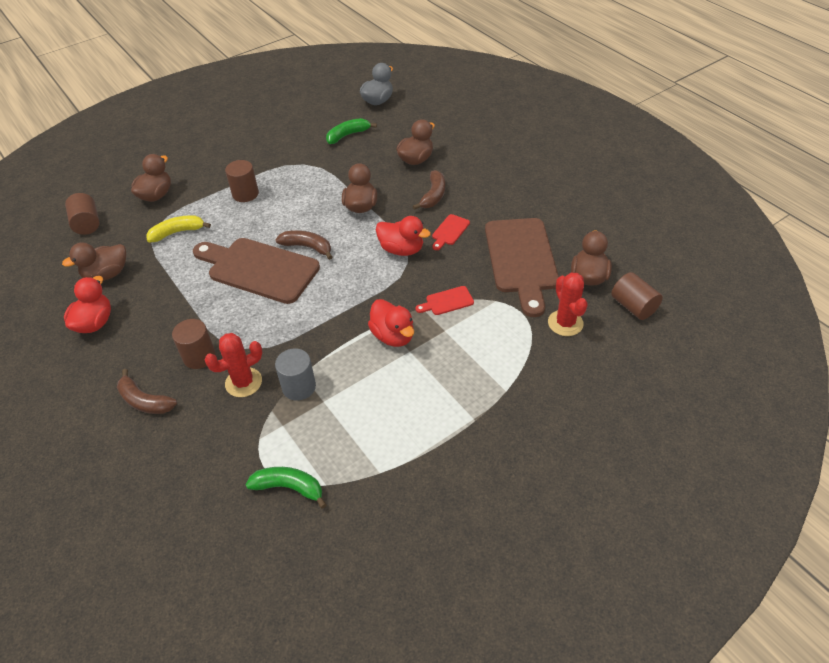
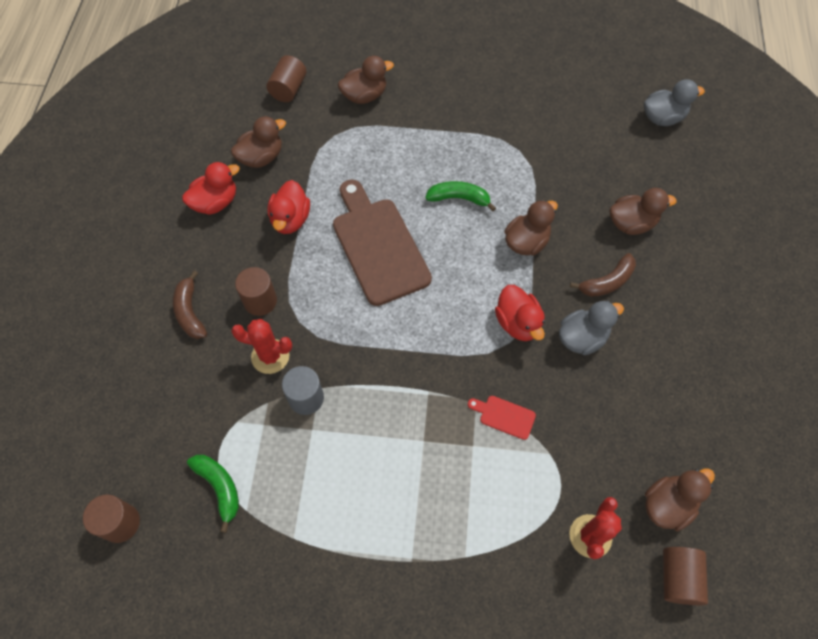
camera: 40 degrees right, 15 degrees up
brown duck [62,242,126,281] -> brown duck turned 135 degrees clockwise [231,116,286,168]
yellow banana [146,215,211,242] -> none
brown cylinder [225,160,259,202] -> brown cylinder moved to [83,494,140,543]
brown banana [275,230,332,260] -> none
green banana [326,118,377,144] -> green banana moved to [426,181,496,211]
red duck [368,299,414,347] -> red duck moved to [267,180,310,234]
red cutting board [432,214,470,250] -> grey duck [559,300,624,355]
brown cutting board [485,218,559,317] -> none

